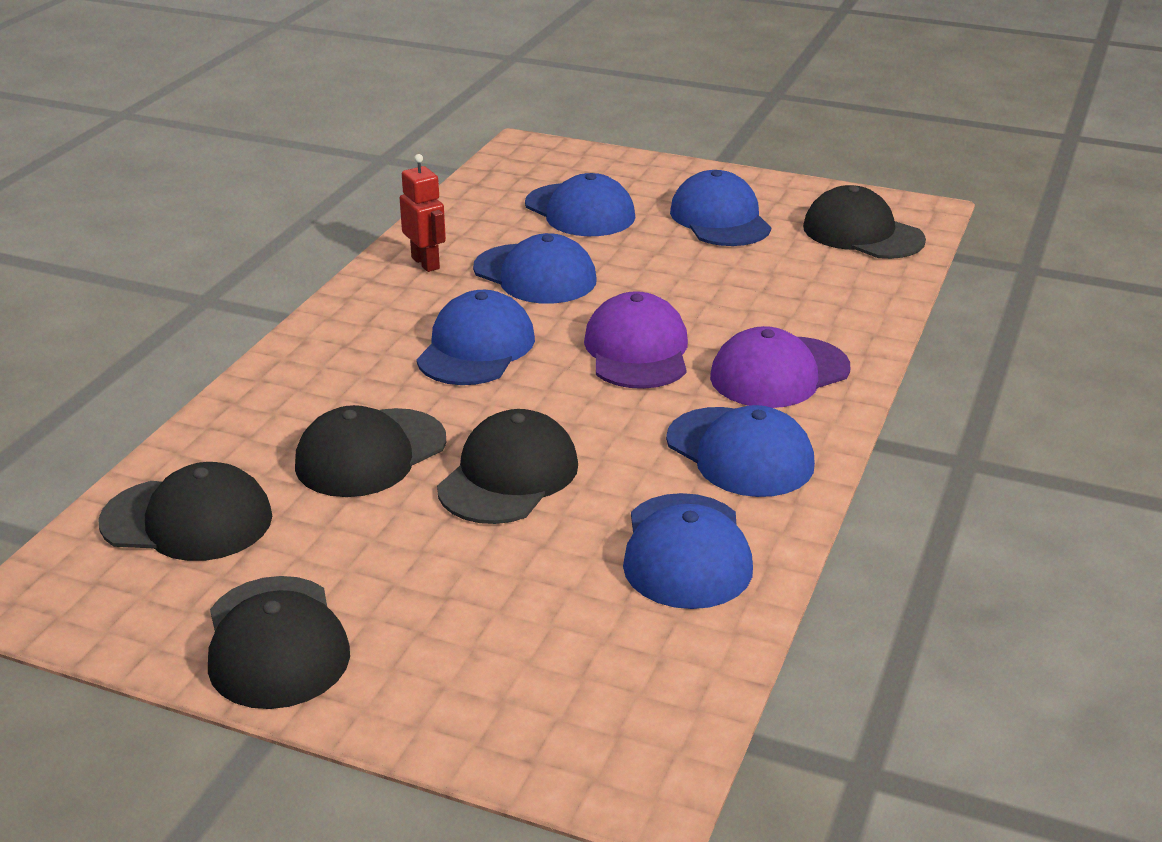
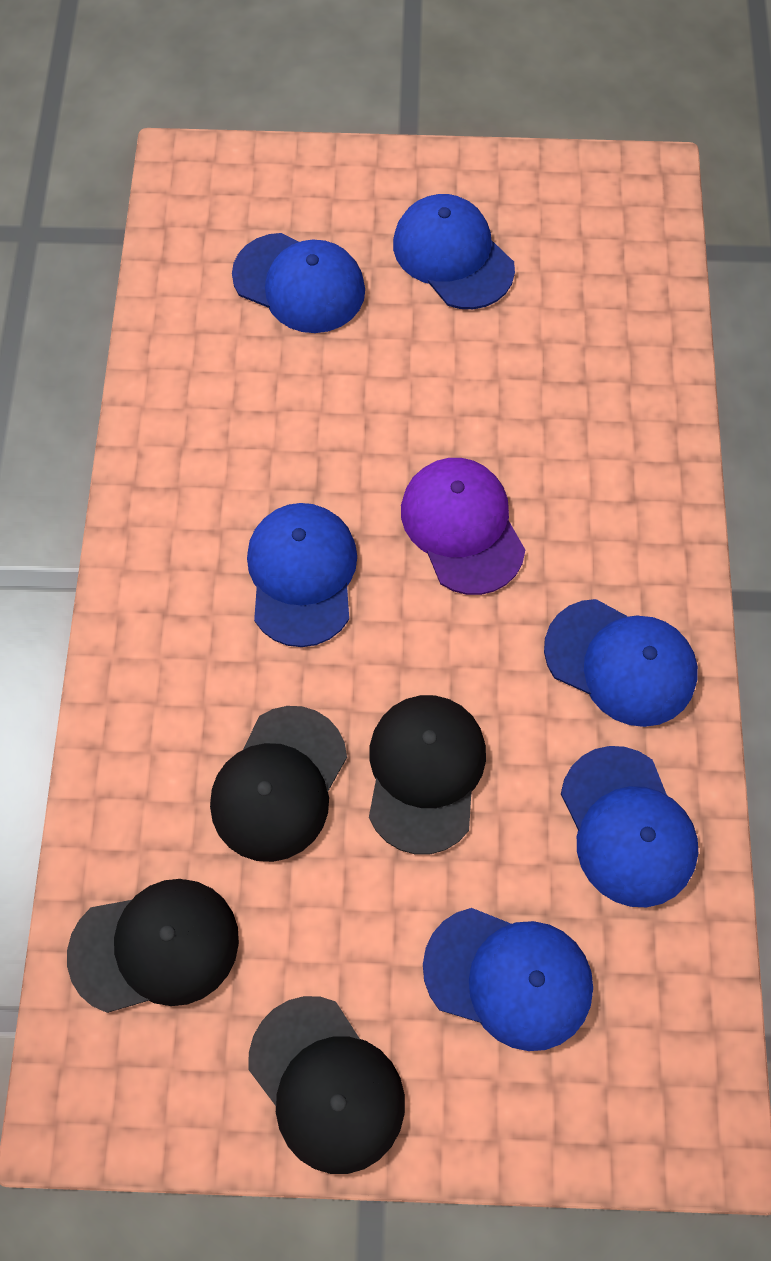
camera: 20 degrees left, 35 degrees up
red robot [400,154,446,272] -> none
blue cap [473,233,596,304] -> blue cap moved to [423,908,593,1051]
purple cap [710,326,850,408] -> none
black cap [803,185,926,259] -> none

